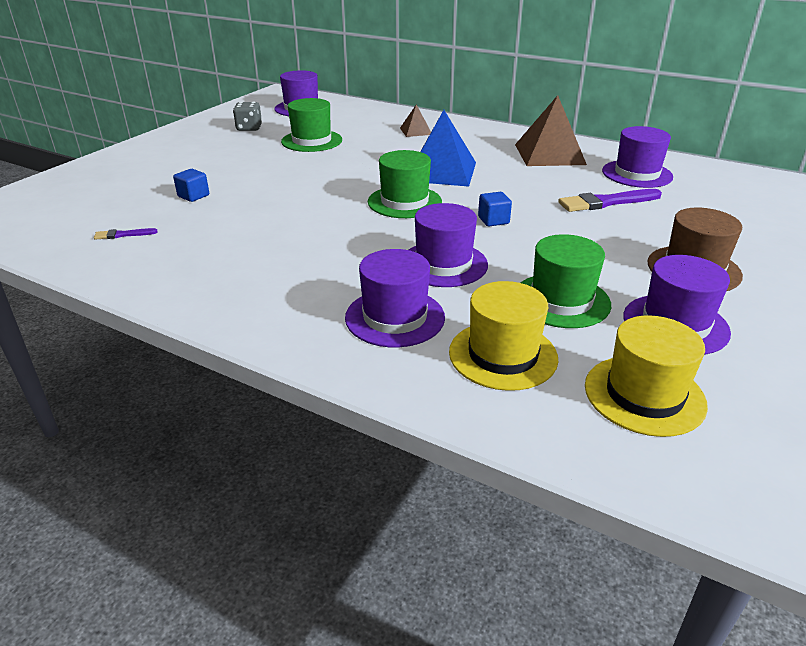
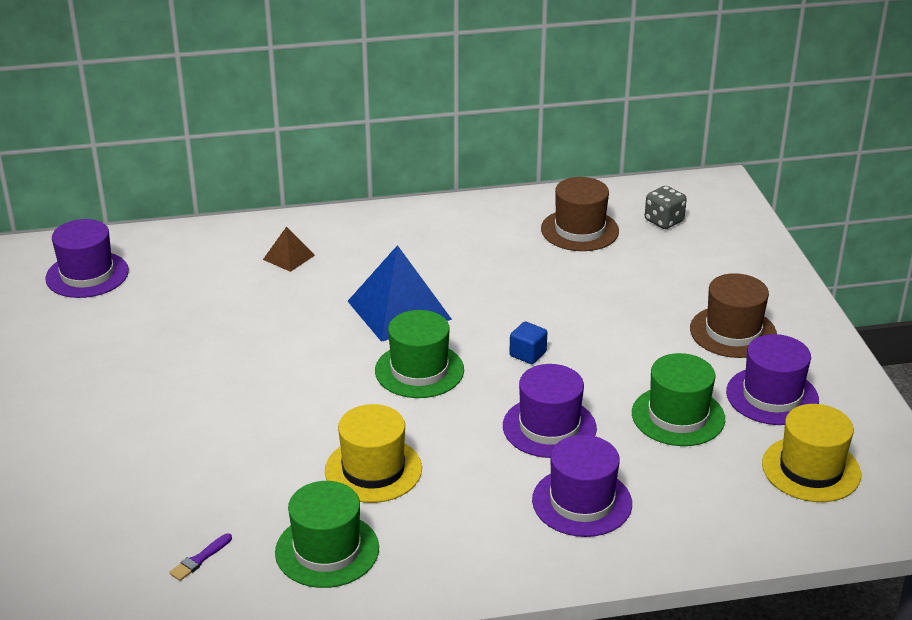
camera: 40 degrees left, 0 degrees up
blue cube [173,169,209,202] -> none
grey dice [233,102,262,131] -> grey dice moved to [645,186,687,229]
green hat [281,98,342,152] -> green hat moved to [275,481,379,588]
yellow hat [449,281,558,391] -> yellow hat moved to [325,404,422,503]
brown pyramid [515,95,587,166] -> none
purple brush [558,189,662,212] -> none
purple hat [602,126,673,188] -> brown hat [541,177,619,251]

